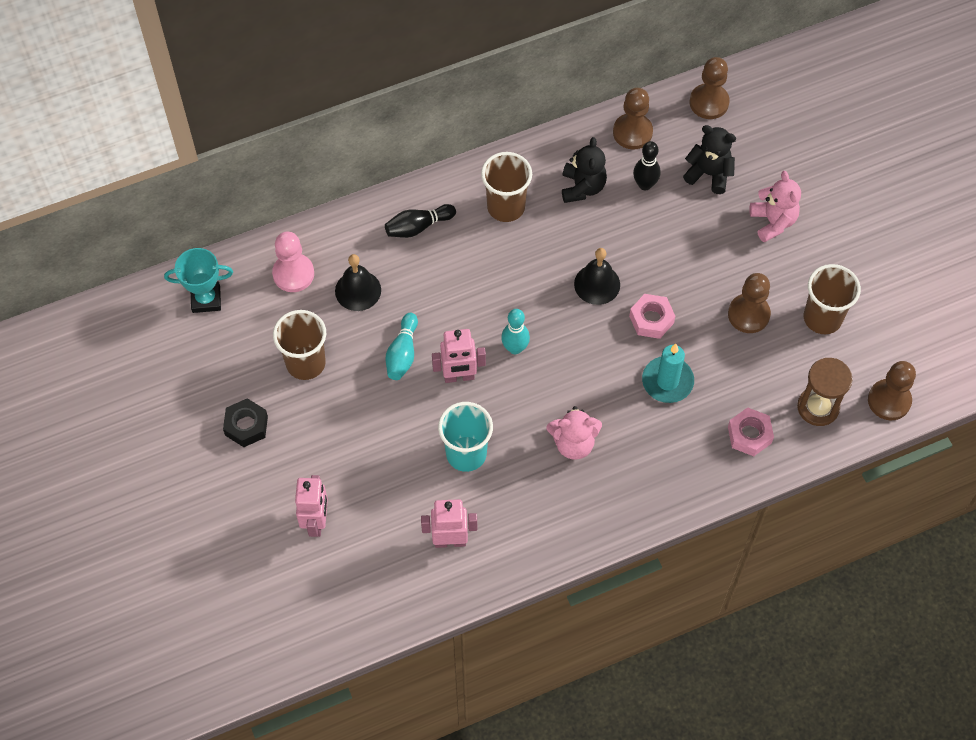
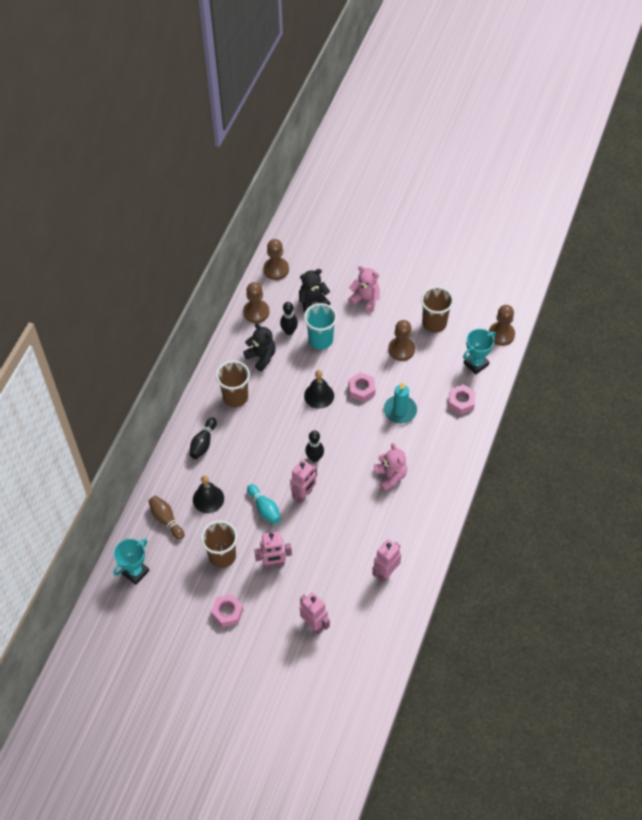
camera: 45 degrees left, 5 degrees down
black nut [223,398,268,447] -> pink nut [211,594,244,627]
pink pawn [272,232,314,292] -> brown bowling pin [149,496,184,540]
turquoise cup [438,402,493,472] -> turquoise cup moved to [304,303,337,350]
turquoise bowling pin [501,309,530,354] -> black bowling pin [305,431,324,462]
pink teddy bear [546,406,602,460] -> pink teddy bear turned 60 degrees counterclockwise [374,443,407,492]
brown hourglass [797,358,853,426] -> turquoise trophy [463,329,496,374]
none -> pink robot [254,531,292,568]

